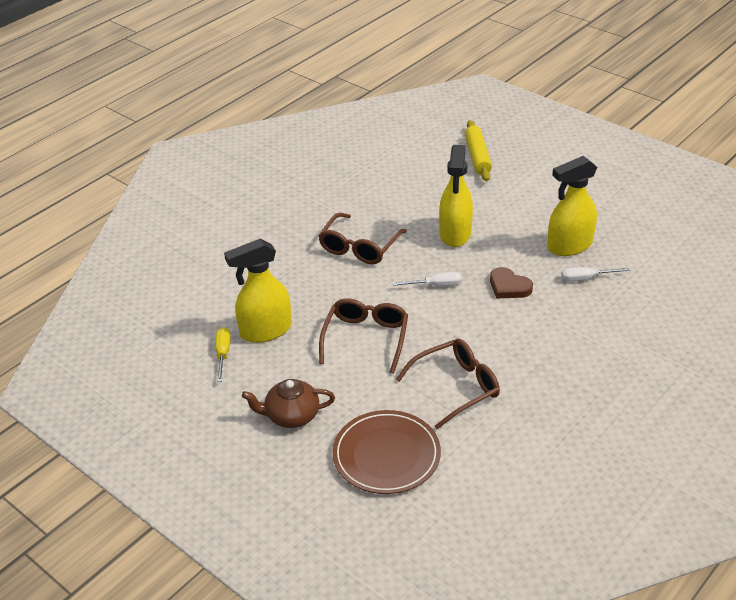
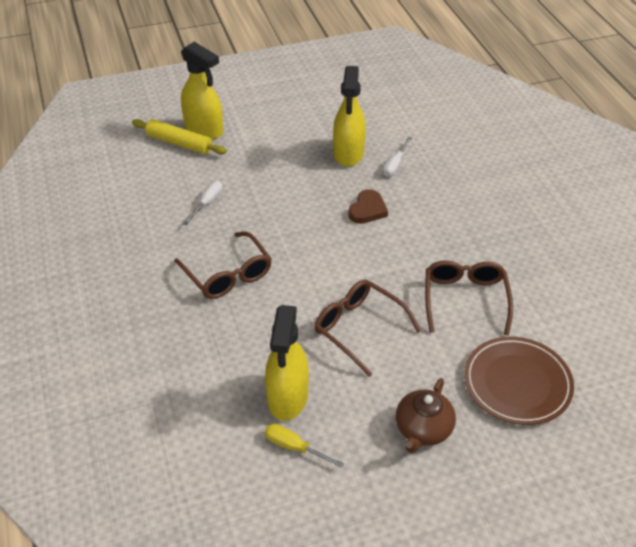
camera: 60 degrees left, 5 degrees up
white screwdriver [393,272,462,286] -> white screwdriver moved to [183,181,223,225]
yellow spray bottle [439,145,473,247] -> yellow spray bottle moved to [181,42,223,139]
brown heart [490,267,533,299] -> brown heart turned 45 degrees counterclockwise [348,189,388,224]

